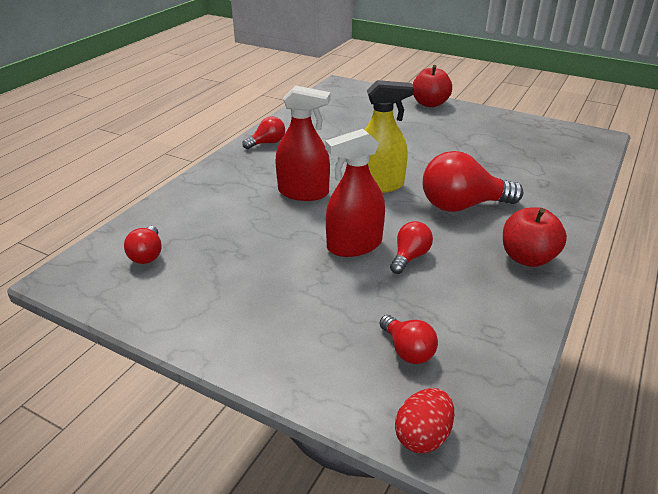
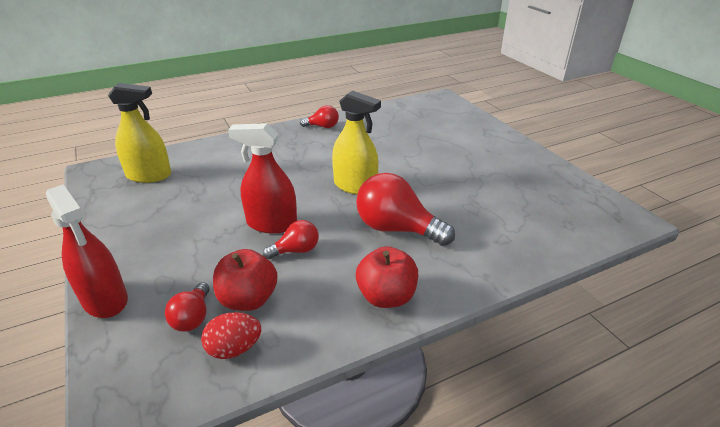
camera: 35 degrees right, 0 degrees up
red light bulb [124,226,161,264] -> yellow spray bottle [108,83,171,183]
red spray bottle [275,85,330,201] -> red spray bottle moved to [46,184,128,318]
red egg [395,388,454,453] -> red egg moved to [201,312,261,359]
red apple [413,65,452,107] -> red apple moved to [213,249,277,311]

